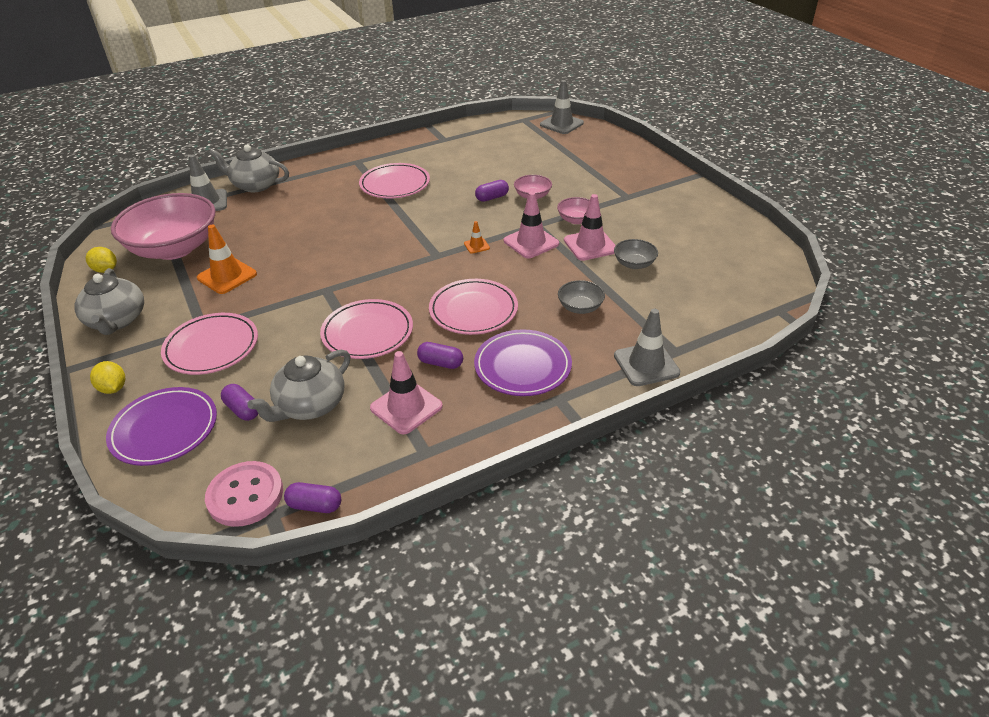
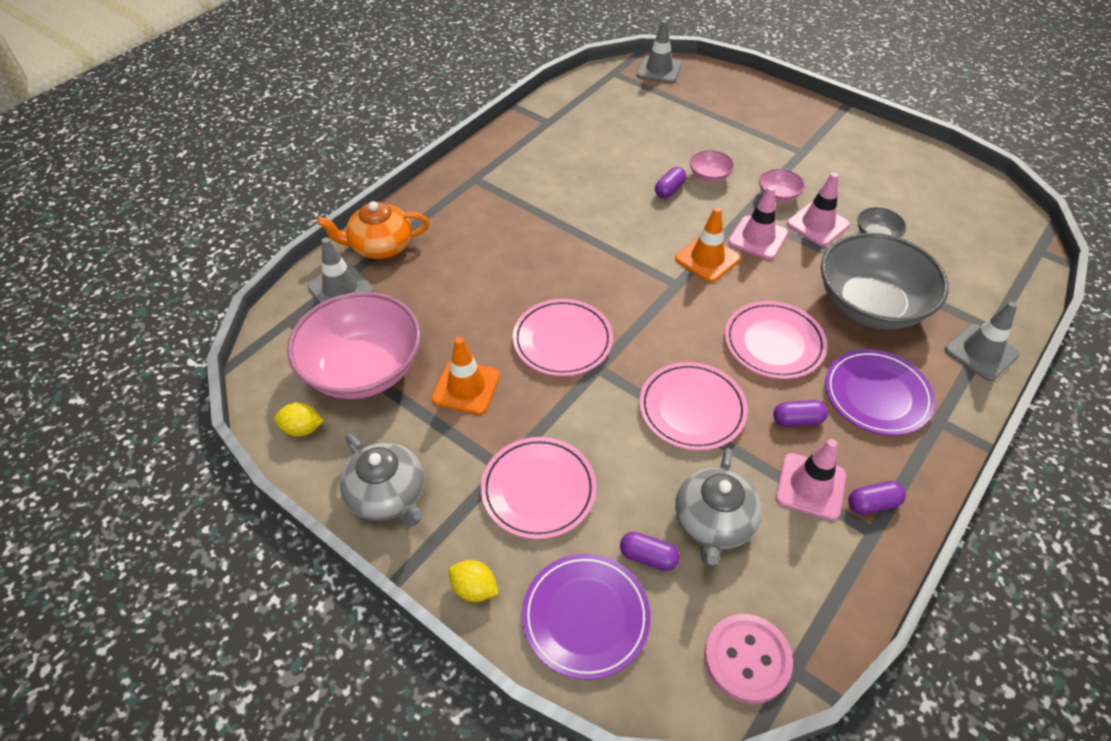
camera: 25 degrees left, 10 degrees up
grey teapot [209,145,289,192] -> orange teapot [316,201,430,259]
purple capsule [284,482,341,513] -> purple capsule moved to [848,481,906,515]
pink plate [359,163,430,198] -> pink plate moved to [513,299,613,376]
orange traffic cone [464,221,490,254] -> orange traffic cone [675,207,740,282], size x2.00
grey bowl [558,280,605,314] -> grey bowl [821,233,949,330], size x2.35

